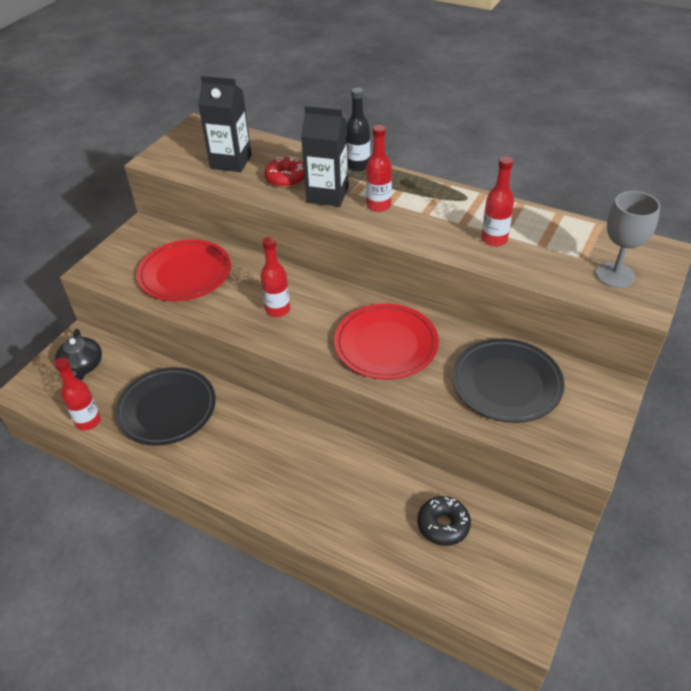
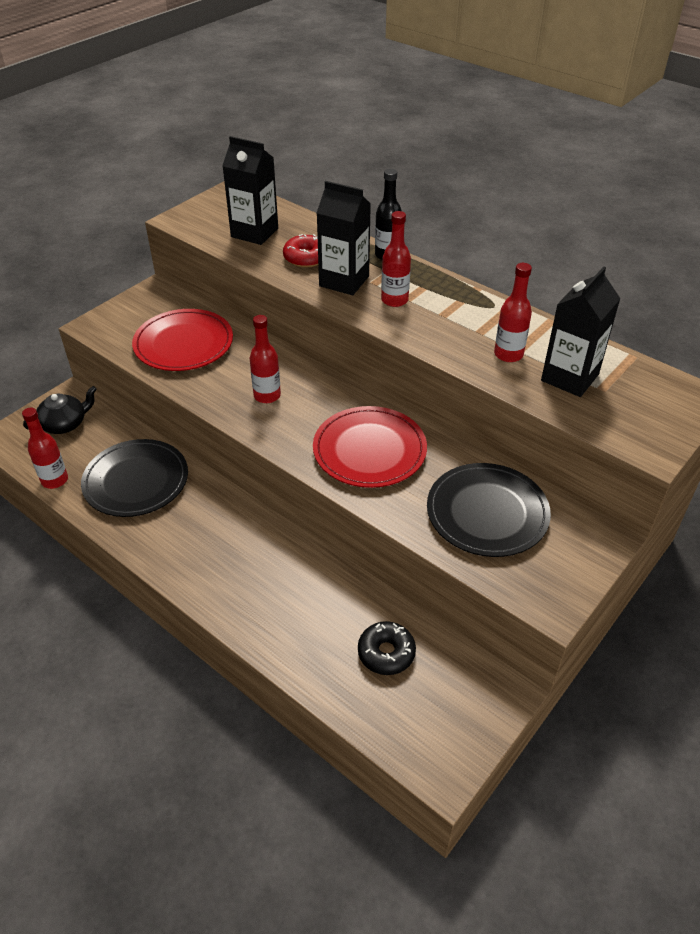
camera: 10 degrees right, 0 degrees up
black teapot [55,329,102,380] -> black teapot turned 120 degrees counterclockwise [23,386,97,434]
grey goblet [596,191,660,288] -> none
none -> black carton [541,267,621,397]

